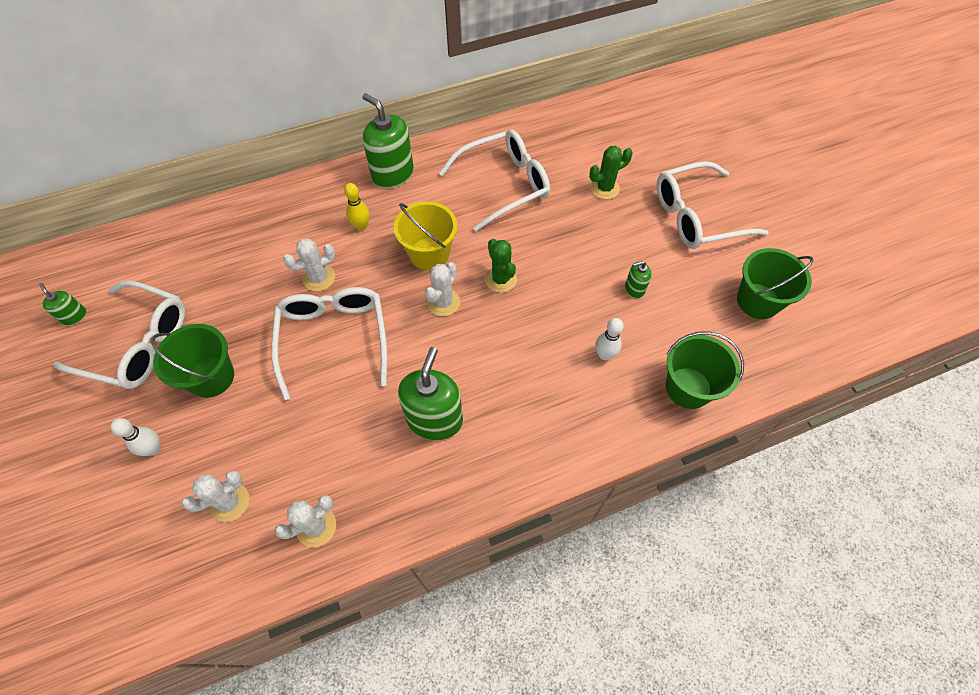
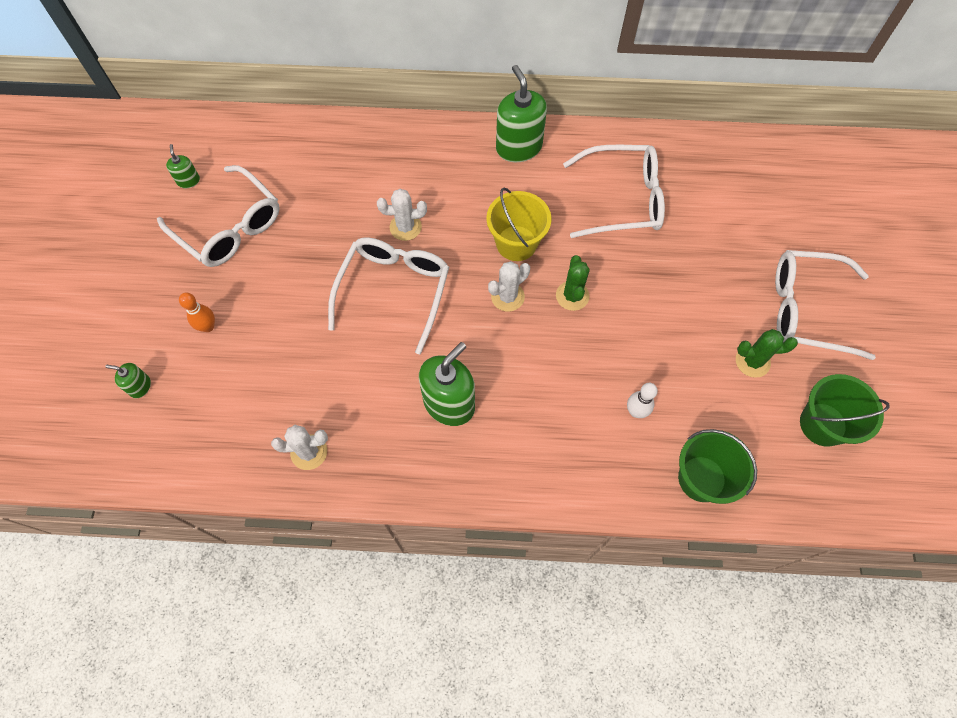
camera: 25 degrees right, 5 degrees up
white bowling pin [111,418,161,456] -> orange bowling pin [179,293,215,332]
green bucket [151,324,234,398] -> none
white cactus [182,470,249,522] -> none
yellow bowling pin [344,183,370,231] -> none
green cactus [589,146,633,199] -> green cactus moved to [736,329,798,378]
green soap dispenser [625,261,652,298] -> green soap dispenser moved to [105,363,151,398]

